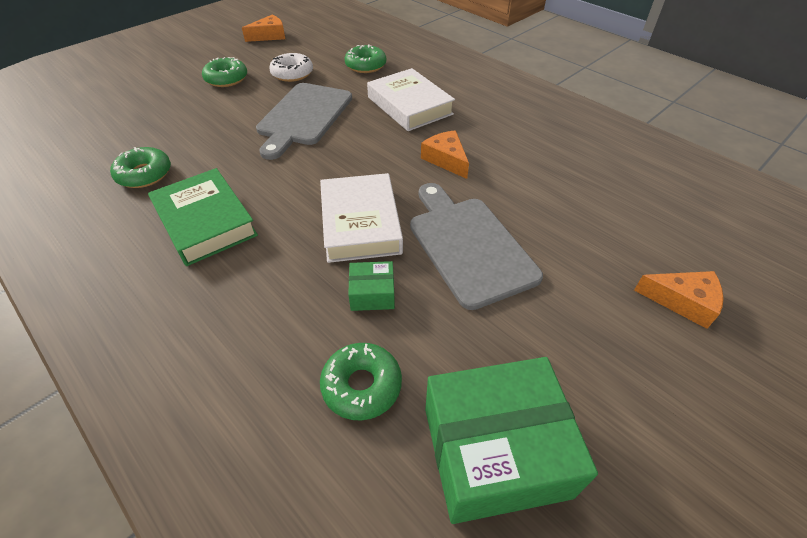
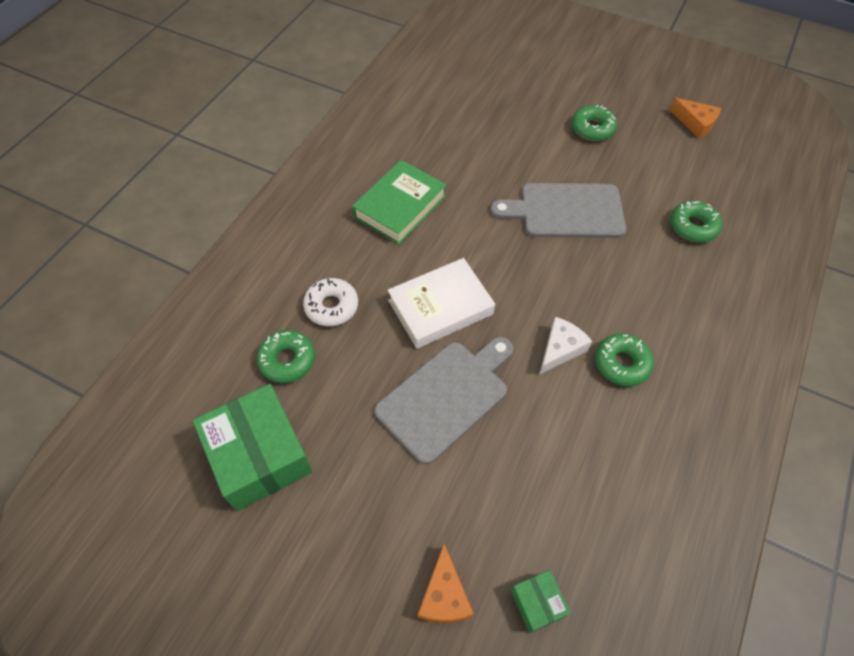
camera: 70 degrees right, 10 degrees up
green donut [110,147,171,188] -> green donut moved to [595,334,654,386]
white donut [269,53,313,82] -> white donut moved to [303,278,358,326]
green box [348,261,395,311] -> green box moved to [511,570,571,633]
white book [367,68,455,131] -> none
orange cheese [421,130,469,179] -> white cheese [539,317,592,375]

